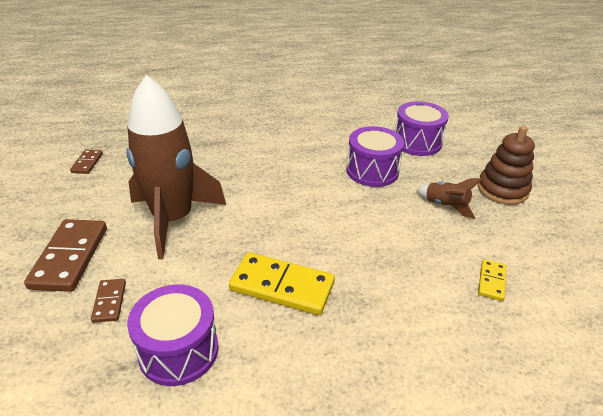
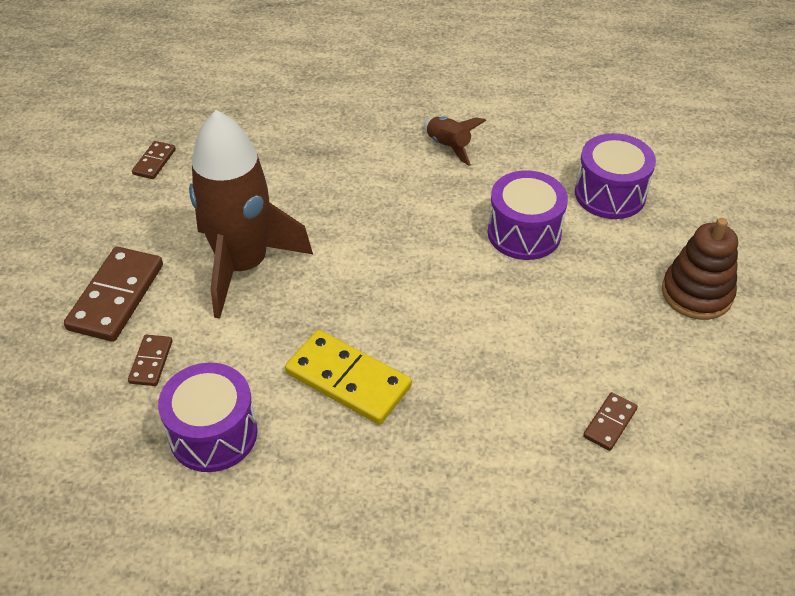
camera: 15 degrees right, 10 degrees up
brown rocket [416,178,483,219] -> brown rocket moved to [424,116,486,166]
yellow domino [478,259,507,301] -> brown domino [583,392,638,451]

